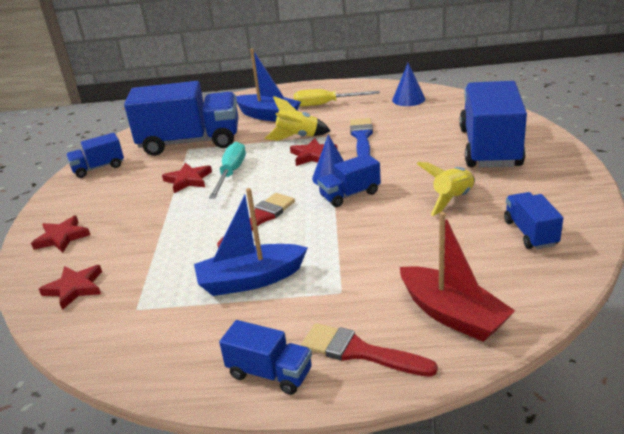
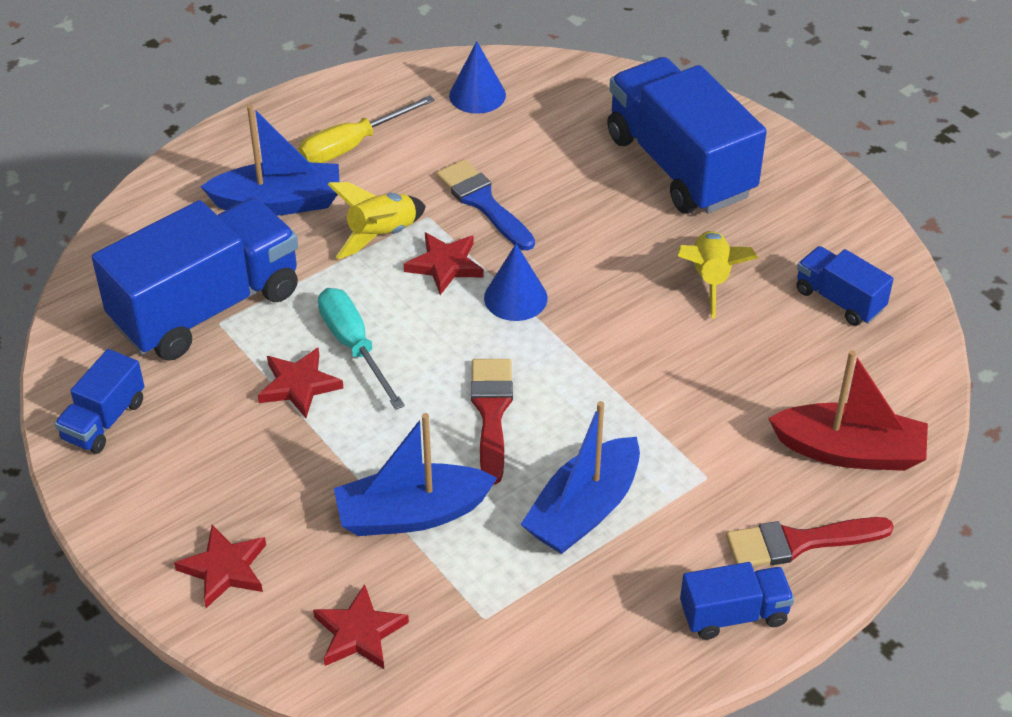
camera: 40 degrees left, 15 degrees up
blue truck [317,154,381,207] -> none
none -> blue boat [334,413,497,536]

